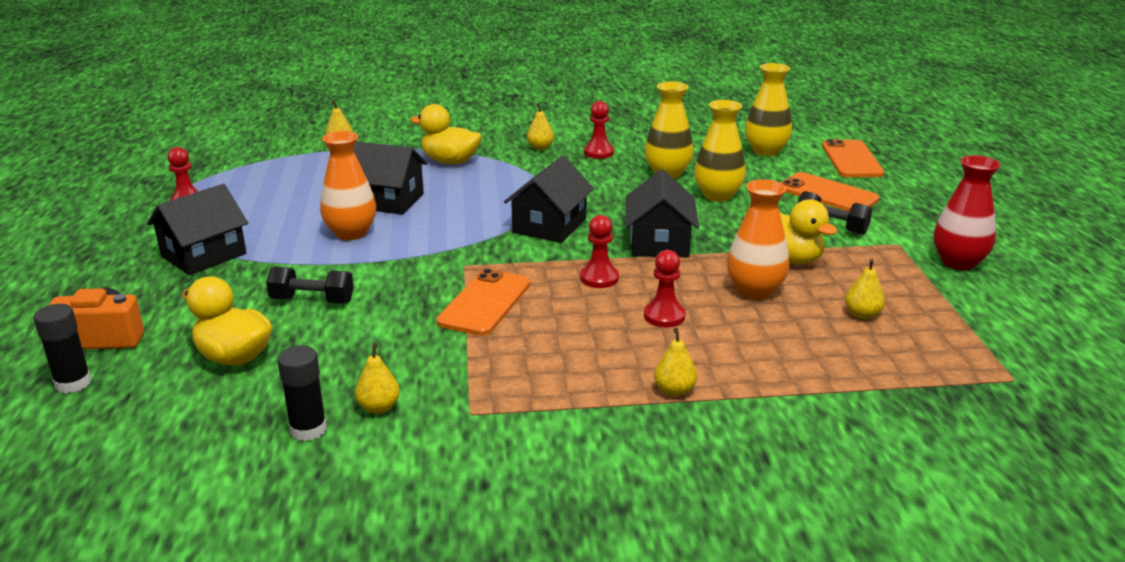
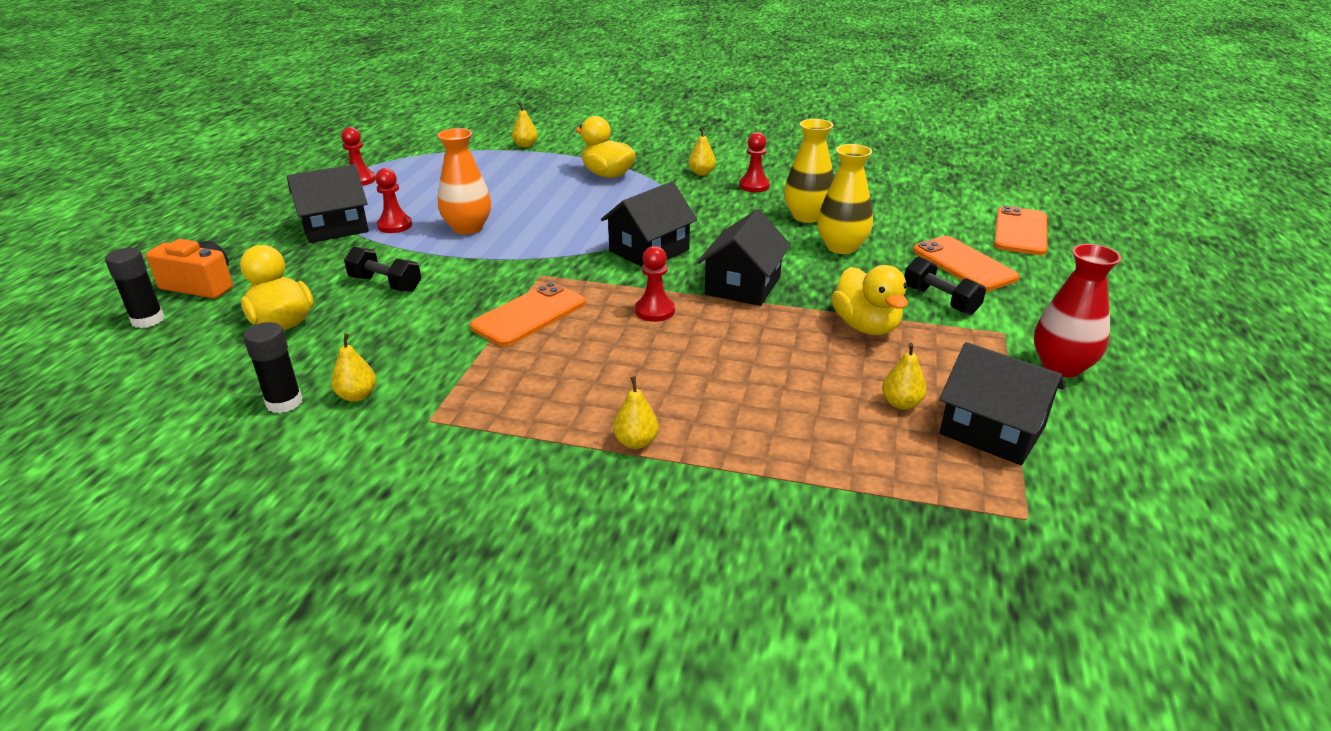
camera: 20 degrees right, 5 degrees up
black house [354,141,427,215] -> black house moved to [939,342,1065,465]
red pawn [644,250,686,327] -> red pawn moved to [375,168,412,233]
orange vase [727,179,789,300] -> none
yellow vase [745,63,792,156] -> none

